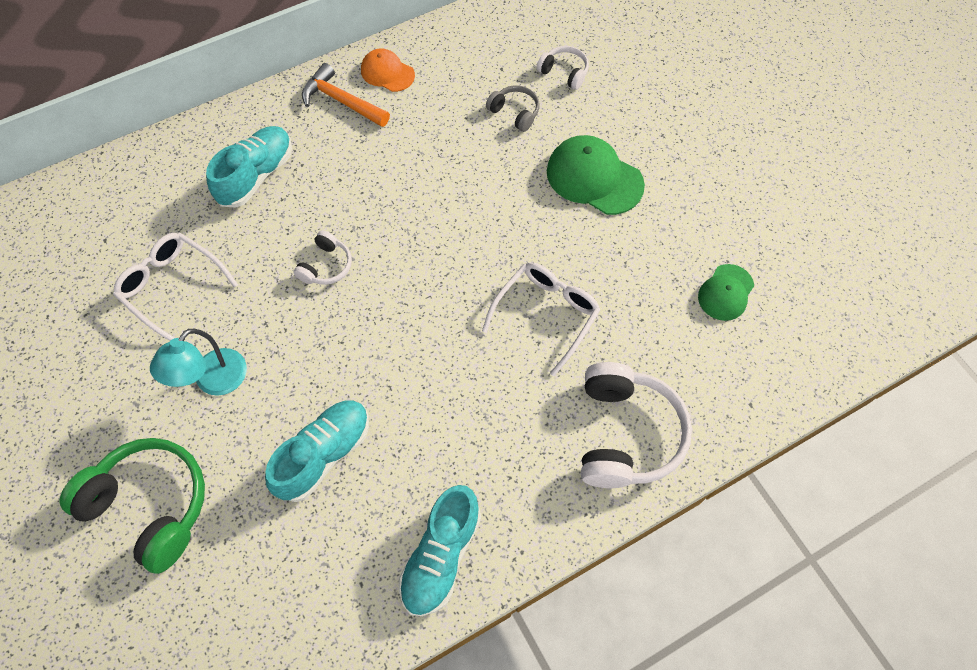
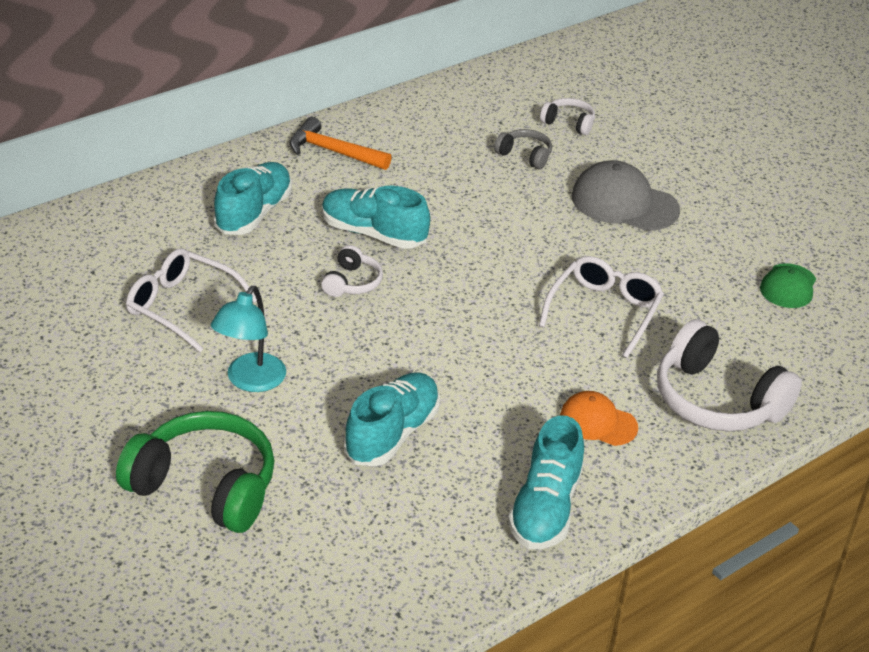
camera: 10 degrees left, 25 degrees down
orange cap [361,48,415,92] -> orange cap moved to [560,391,638,446]
green cap [547,135,645,215] -> grey cap [572,160,680,231]
white headphones [581,362,692,488] -> white headphones turned 135 degrees clockwise [657,319,802,431]
none -> turquoise shoe [322,186,430,249]

